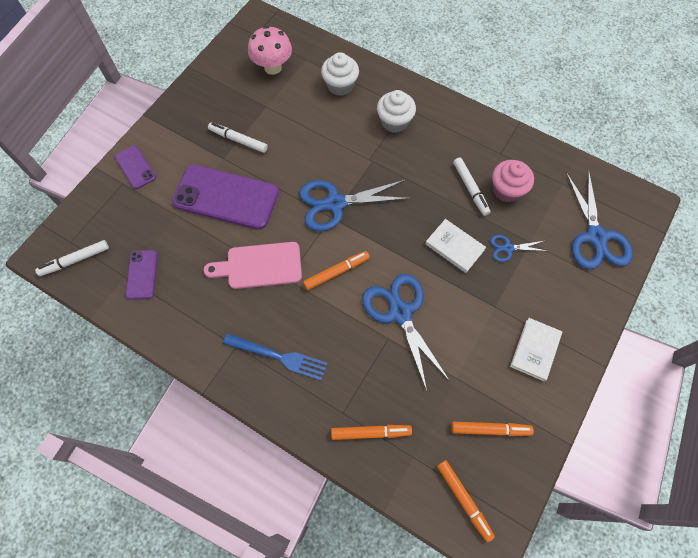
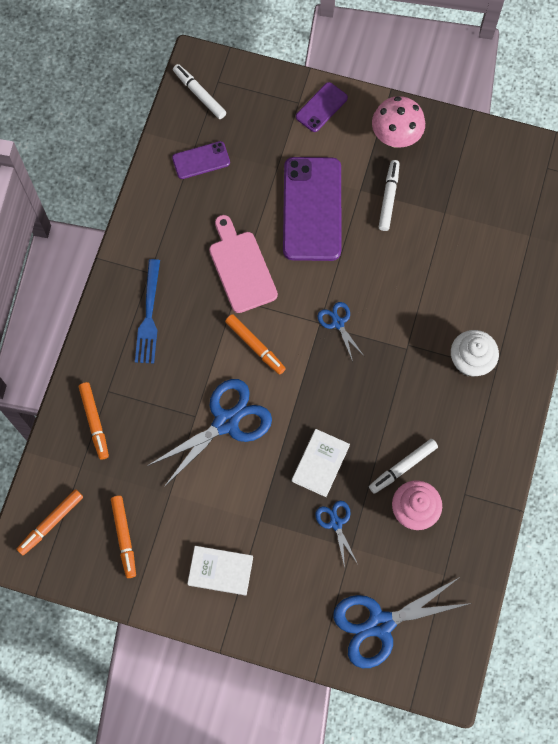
camera: 75 degrees right, 5 degrees up
pink mushroom [248,26,292,75] -> pink mushroom moved to [372,96,425,148]
blue scissors [299,180,411,232] -> blue scissors [317,302,365,362], size x0.50
white cupcake [321,52,359,96] -> none

